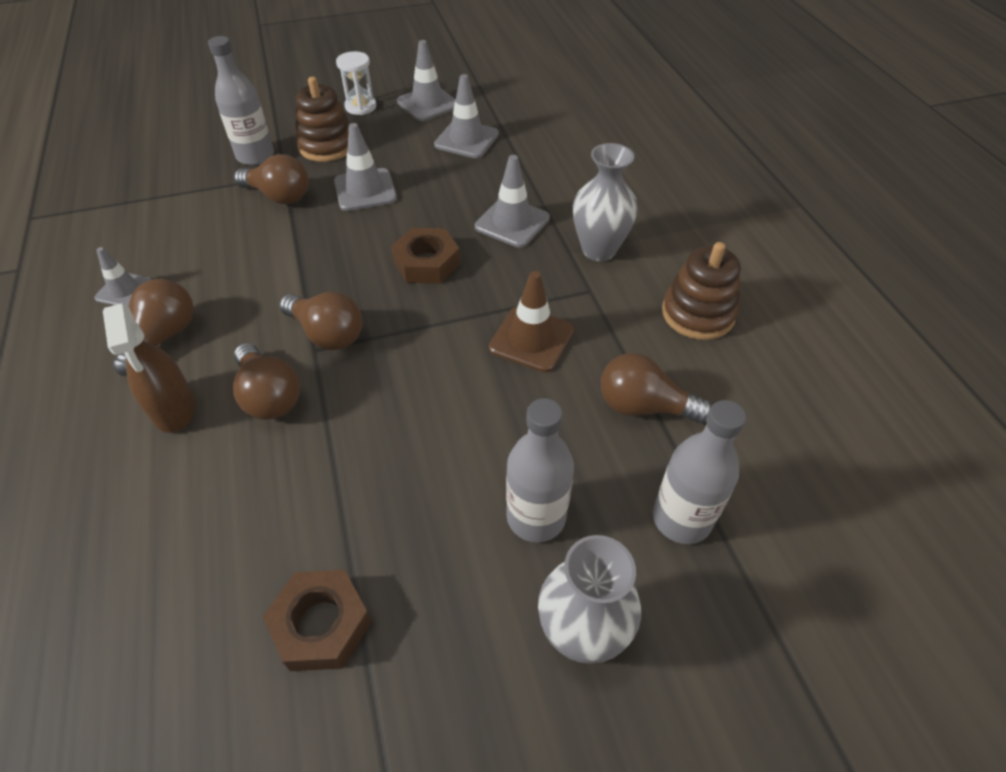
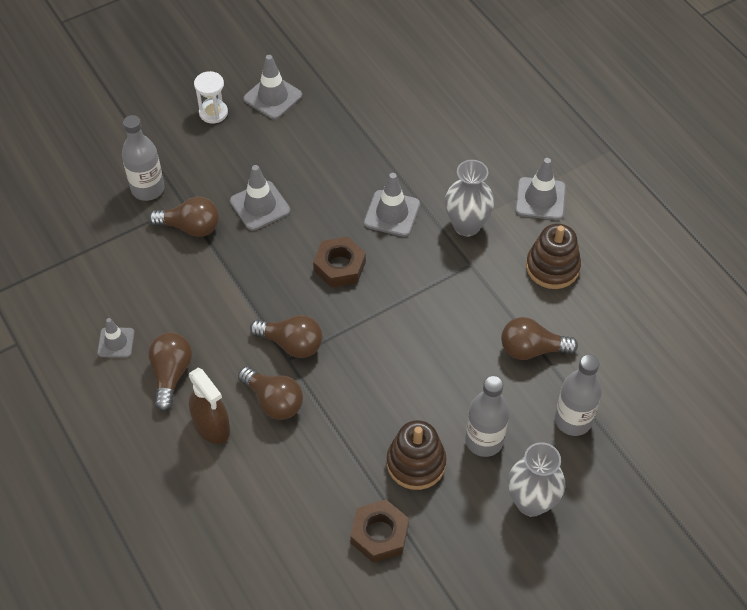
camera: 15 degrees left, 5 degrees up
brown stacking toy [295,77,350,162] -> brown stacking toy moved to [387,420,447,490]
grey traffic cone [434,74,499,158] -> grey traffic cone moved to [515,158,566,220]
brown traffic cone [489,271,574,372] -> none

